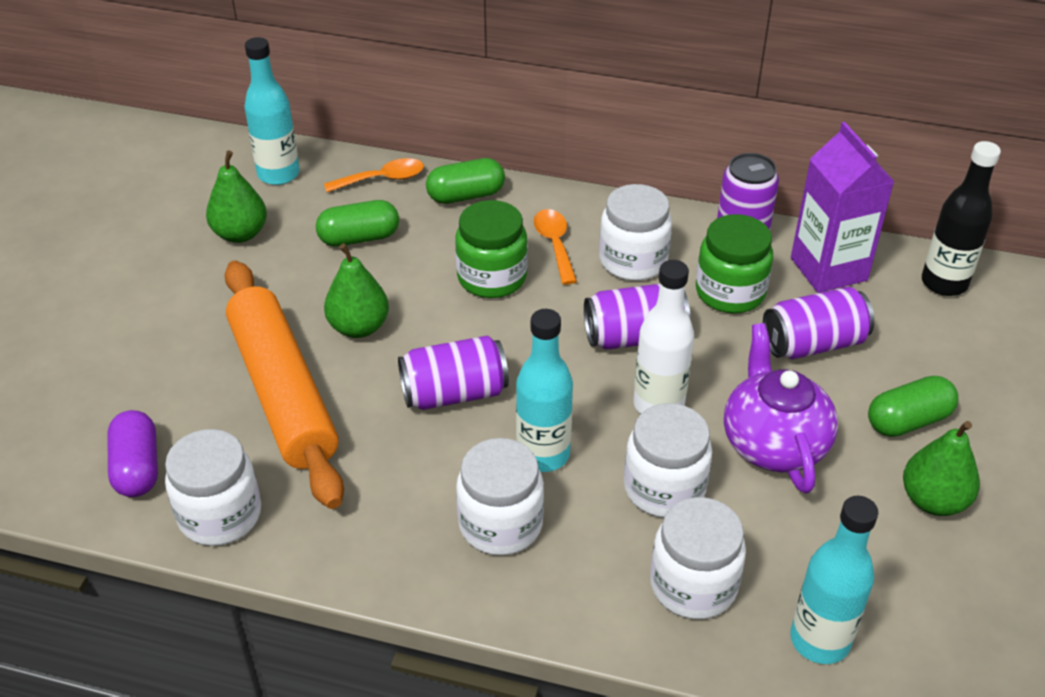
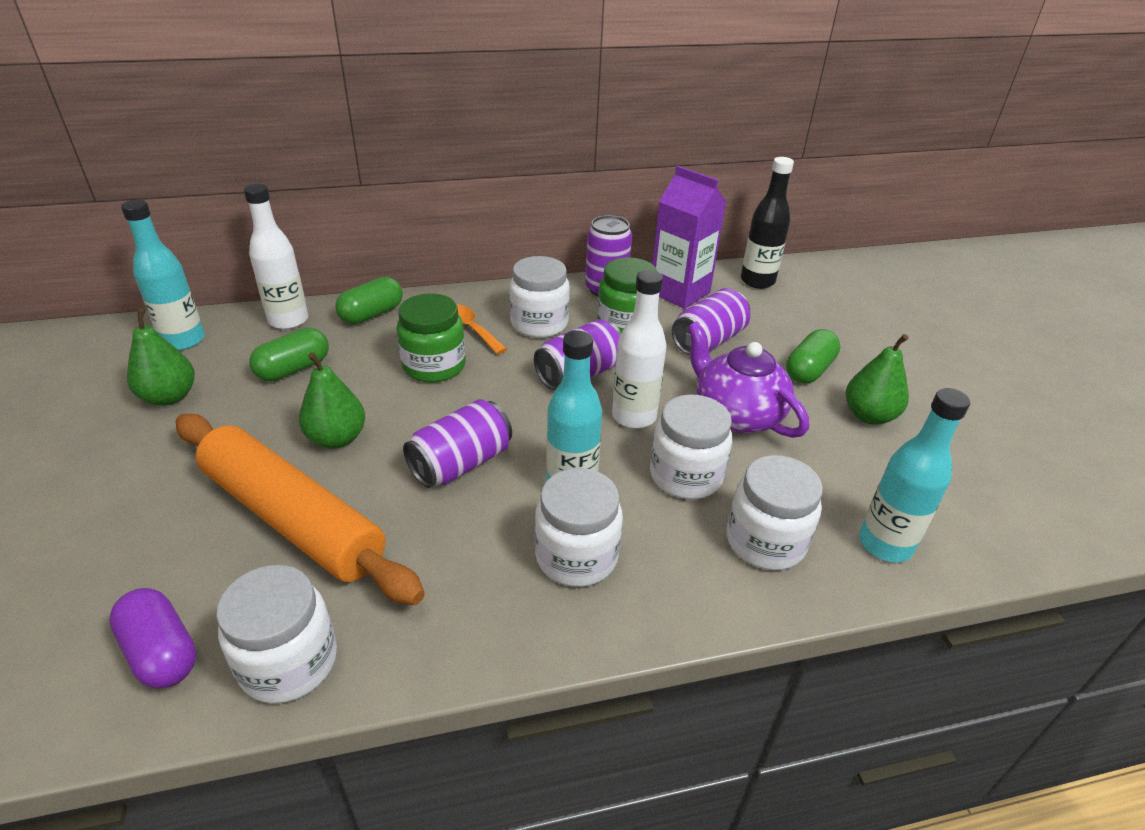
camera: 30 degrees left, 5 degrees down
orange spoon [324,158,424,192] -> white bottle [244,184,309,330]

